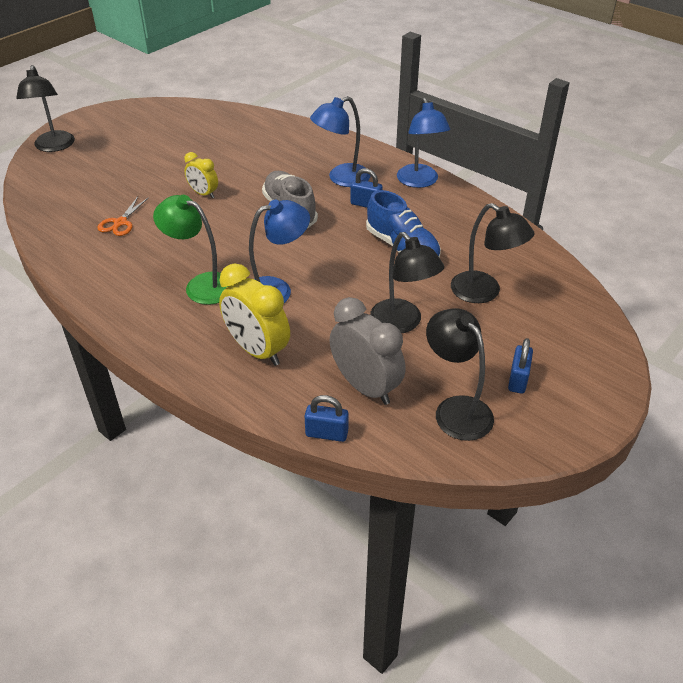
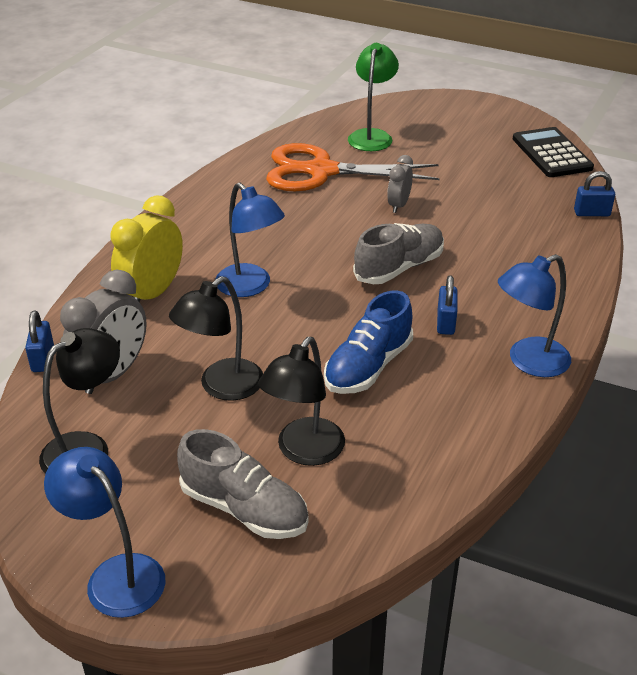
camera: 75 degrees right, 5 degrees down
black lamp [16,65,75,152] -> none
orange scissors [97,197,149,236] -> orange scissors [266,143,440,191], size x2.38
green lamp [153,195,228,305] -> green lamp moved to [348,43,399,151]
yellow clock [184,152,218,198] -> grey clock [387,155,413,213]
blue lamp [310,96,371,187] -> blue lamp moved to [44,447,165,618]
blue padlock [508,338,533,394] -> blue padlock moved to [574,171,615,216]
none -> grey shoe [177,429,309,539]
none -> black calculator [513,127,594,177]

